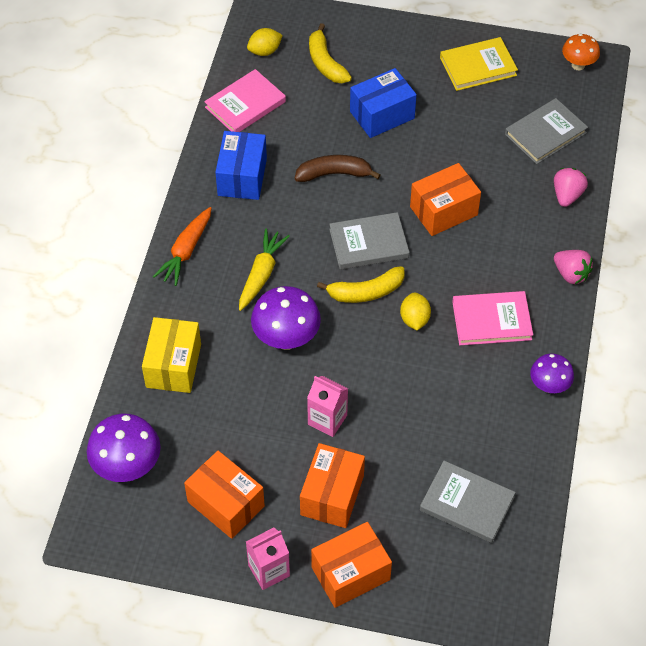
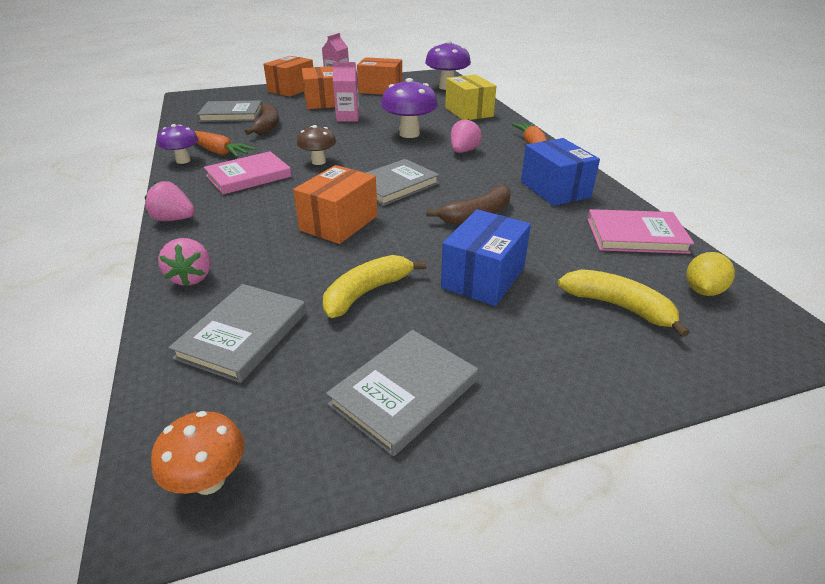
camera: 150 degrees right, 20 degrees down
pink book [204,69,286,132] -> pink book turned 75 degrees clockwise [587,209,694,254]
yellow carrot [239,228,290,311] -> pink strawberry [451,119,482,153]
yellow banana [317,266,405,303] -> yellow banana moved to [323,255,426,318]
yellow lemon [400,292,431,330] -> brown mushroom [297,125,336,165]
yellow book [440,37,518,91] -> grey book [326,330,478,456]
none -> orange carrot [194,131,256,158]
none -> brown banana [245,103,279,135]

